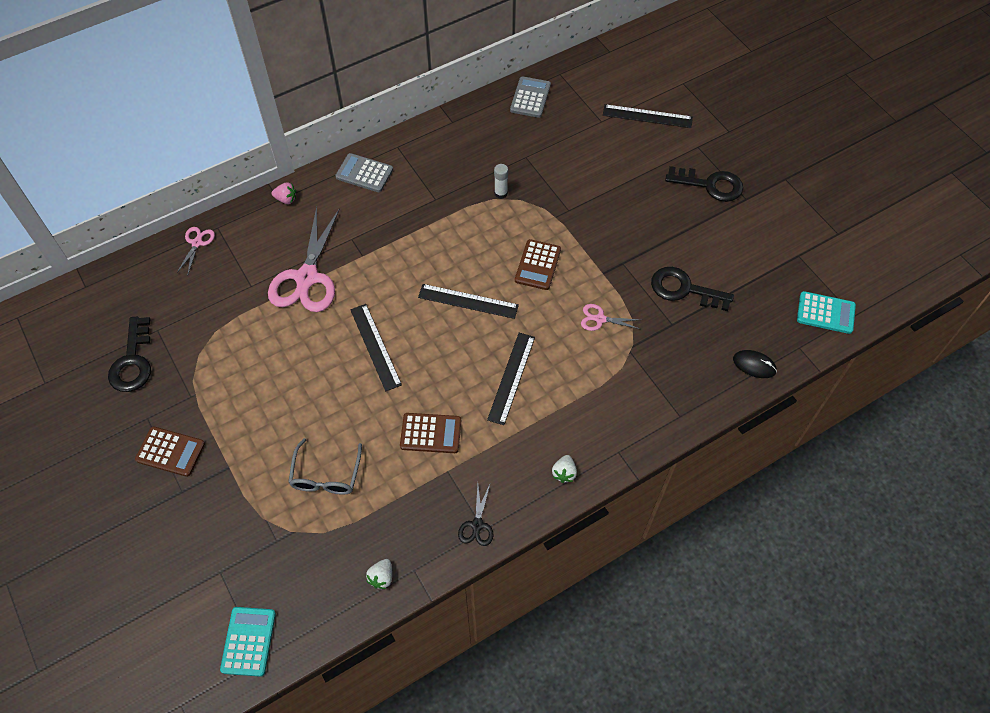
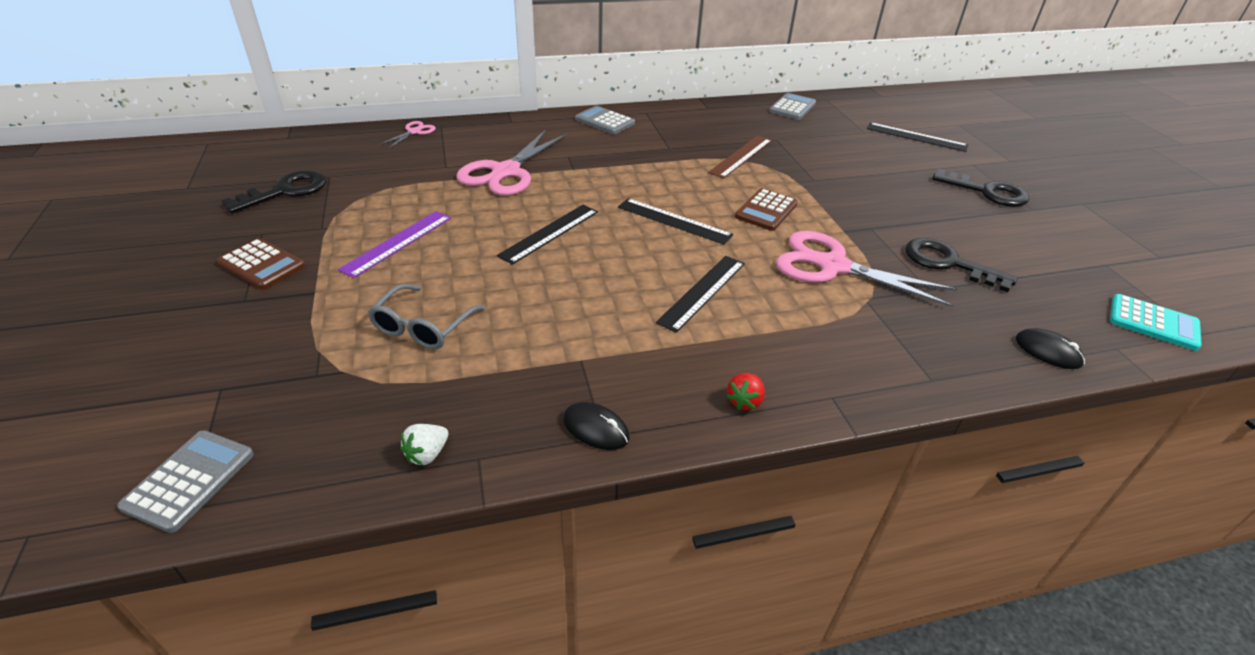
camera: 15 degrees right, 20 degrees down
black key [108,317,151,392] -> black key turned 150 degrees counterclockwise [222,170,326,214]
turquoise calculator [220,607,276,677] -> grey calculator [117,430,254,533]
pink strawberry [272,182,296,204] -> none
black ruler [350,304,402,391] -> black ruler turned 45 degrees clockwise [497,205,598,265]
brown calculator [400,413,461,453] -> none
black scissors [458,482,493,546] -> black mouse [563,402,630,450]
white glue stick [494,164,508,199] -> brown ruler [708,136,772,179]
white strawberry [552,455,577,483] -> red strawberry [726,373,765,410]
pink scissors [581,304,641,331] -> pink scissors [776,231,957,307], size x2.18
none -> purple ruler [338,211,451,278]

